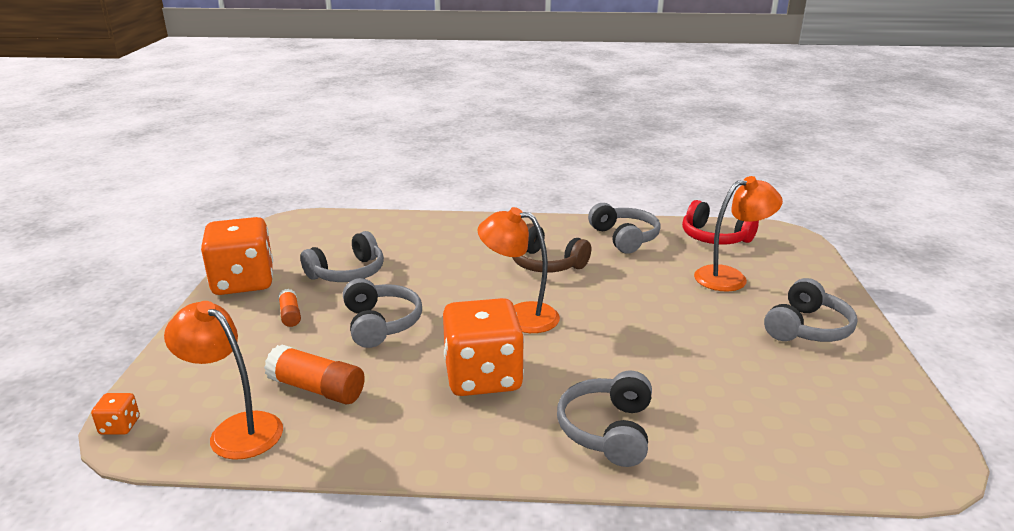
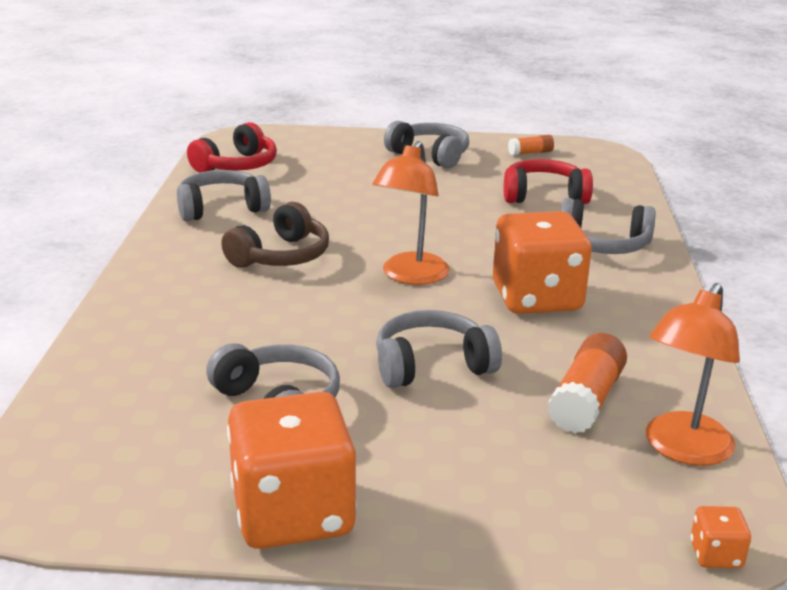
camera: 90 degrees left, 0 degrees up
orange glue stick [278,289,301,327] -> orange glue stick moved to [508,135,554,156]
orange lamp [694,176,783,292] -> none
none -> red headphones [504,159,593,204]

